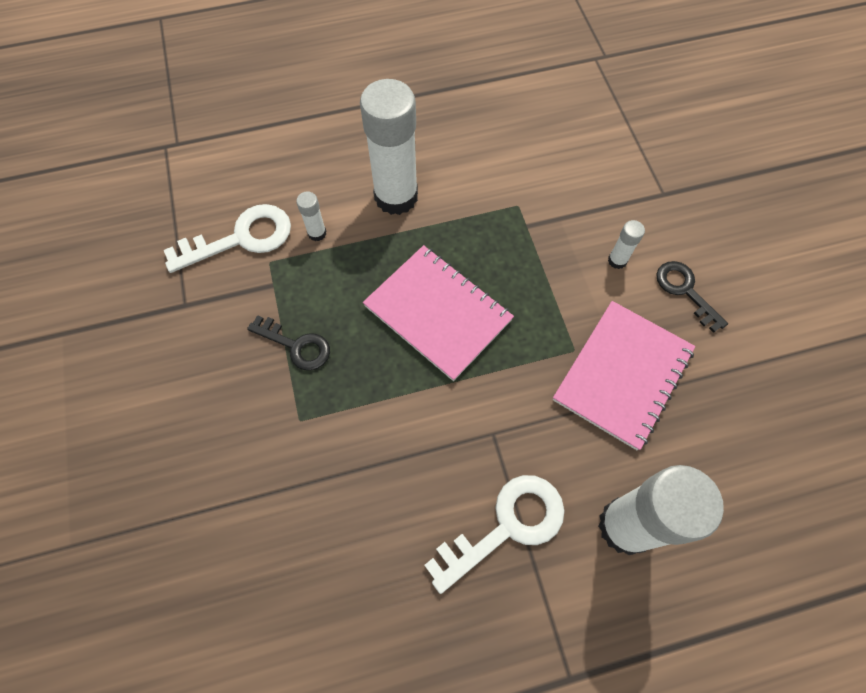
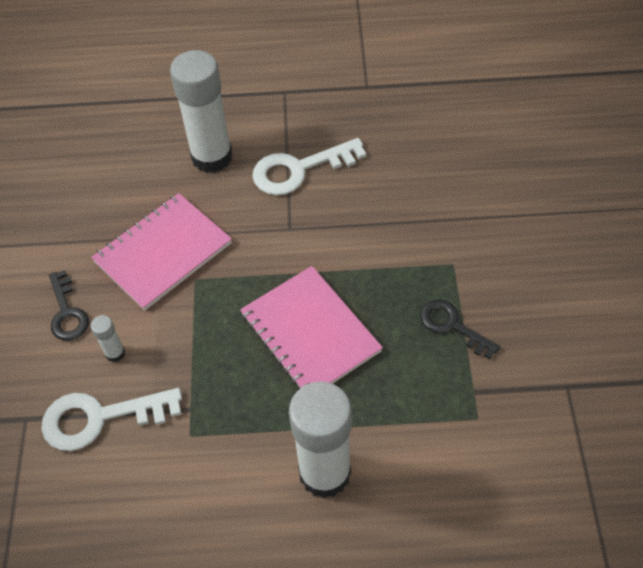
camera: 165 degrees left, 10 degrees down
white key [164,204,291,273] -> white key moved to [41,388,182,451]
white glue stick [296,191,326,241] -> none

